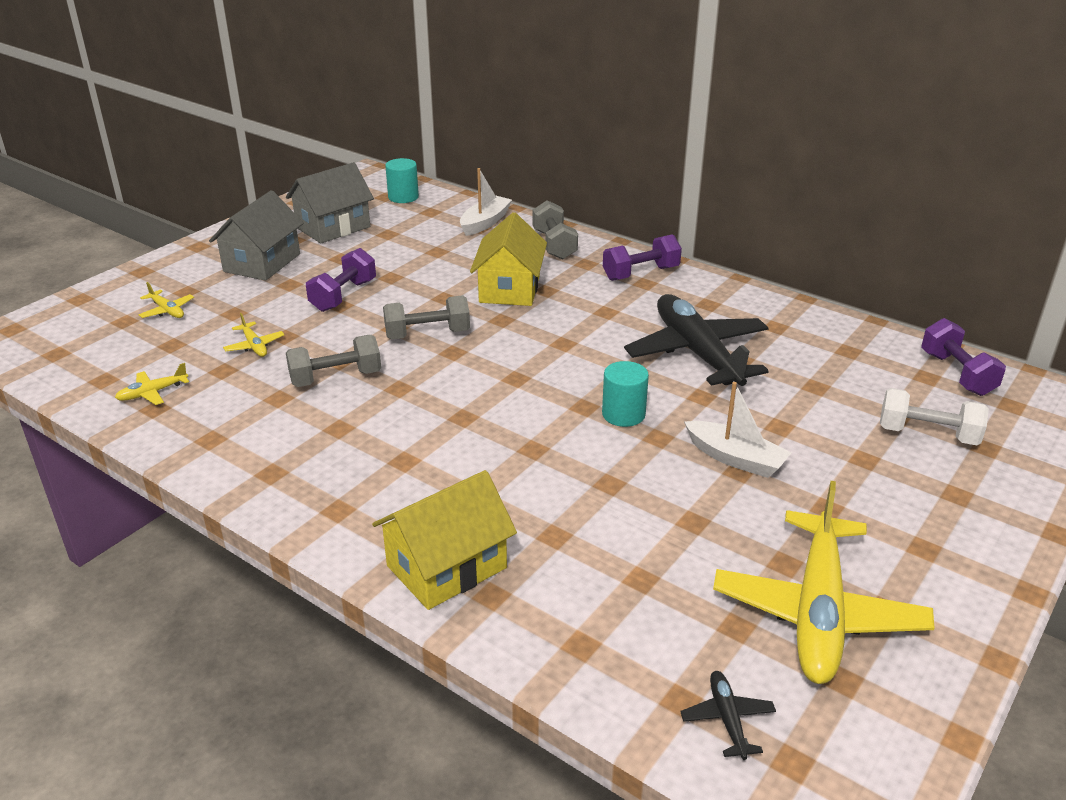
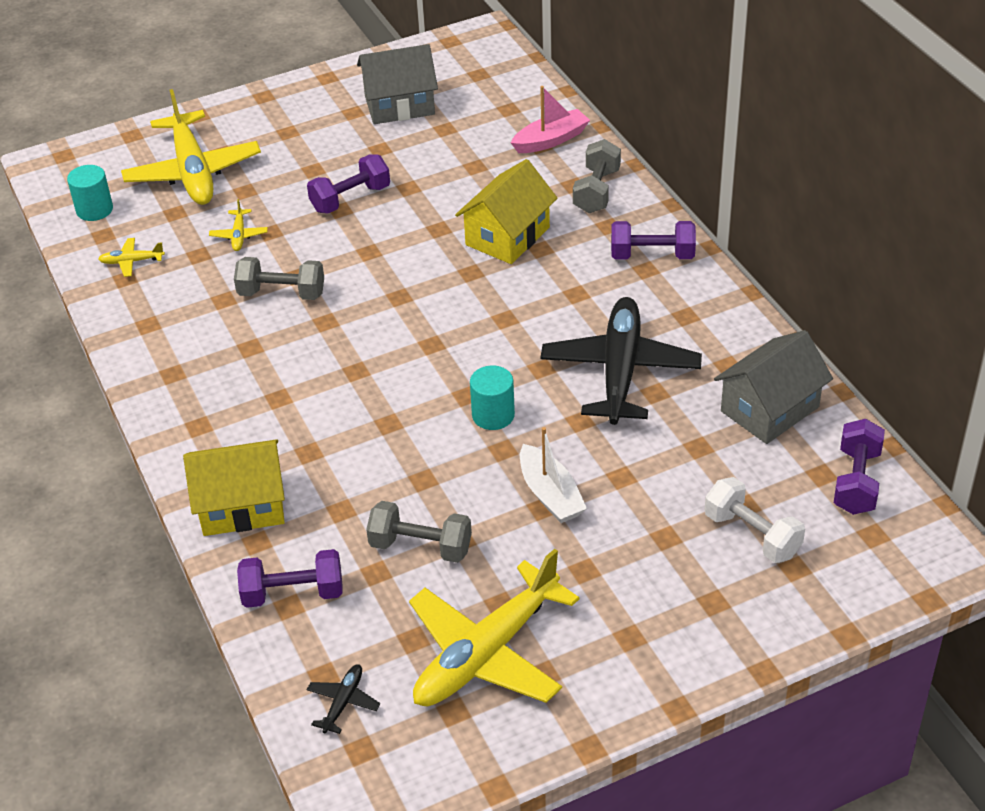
camera: 30 degrees right, 10 degrees up
yellow plane [139,282,194,318] -> yellow plane [121,89,261,205], size x2.47
grey house [209,190,303,281] -> grey house moved to [714,330,833,444]
grey dumbbell [383,295,470,339] -> grey dumbbell moved to [366,501,472,563]
turquoise cylinder [385,158,419,203] -> turquoise cylinder moved to [67,165,113,221]
white boat [460,168,512,236] -> pink boat [511,86,590,153]
none -> purple dumbbell [237,549,343,608]

